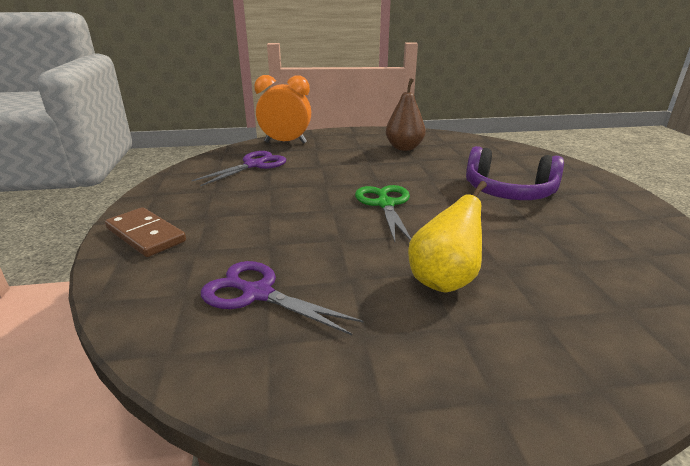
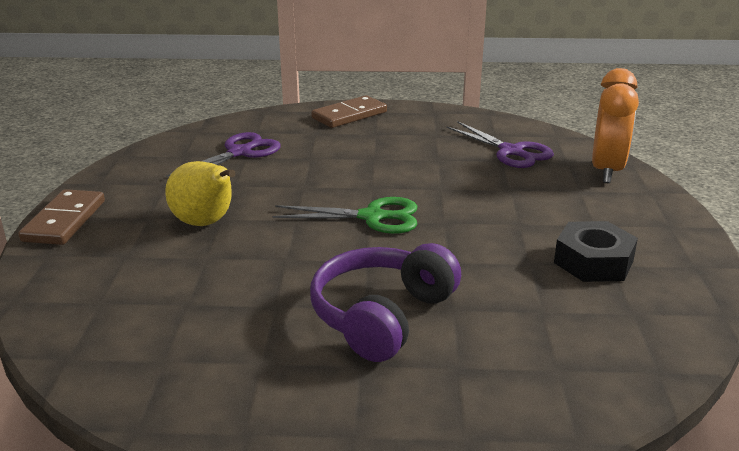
camera: 100 degrees right, 0 degrees up
brown pear [386,78,426,151] -> black nut [554,221,638,282]
none -> brown domino [18,189,105,245]

